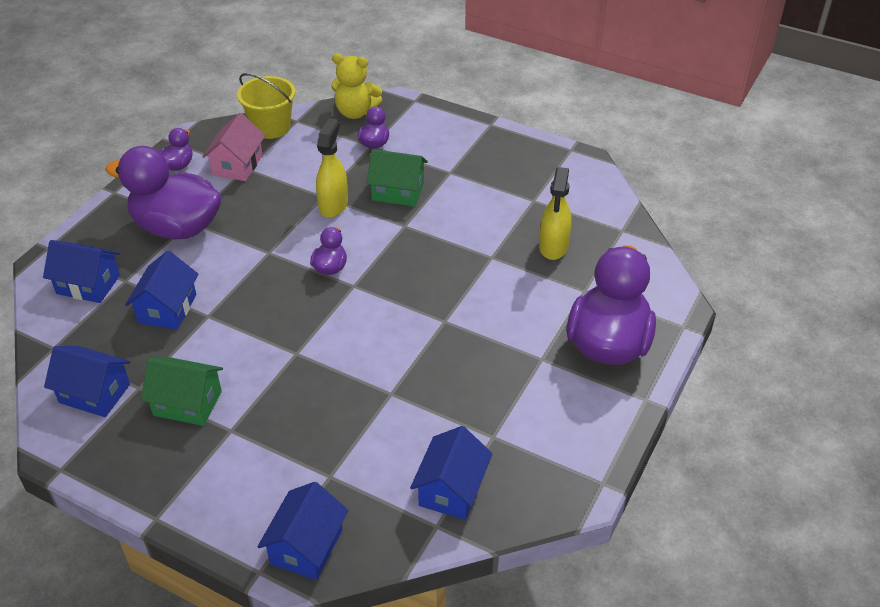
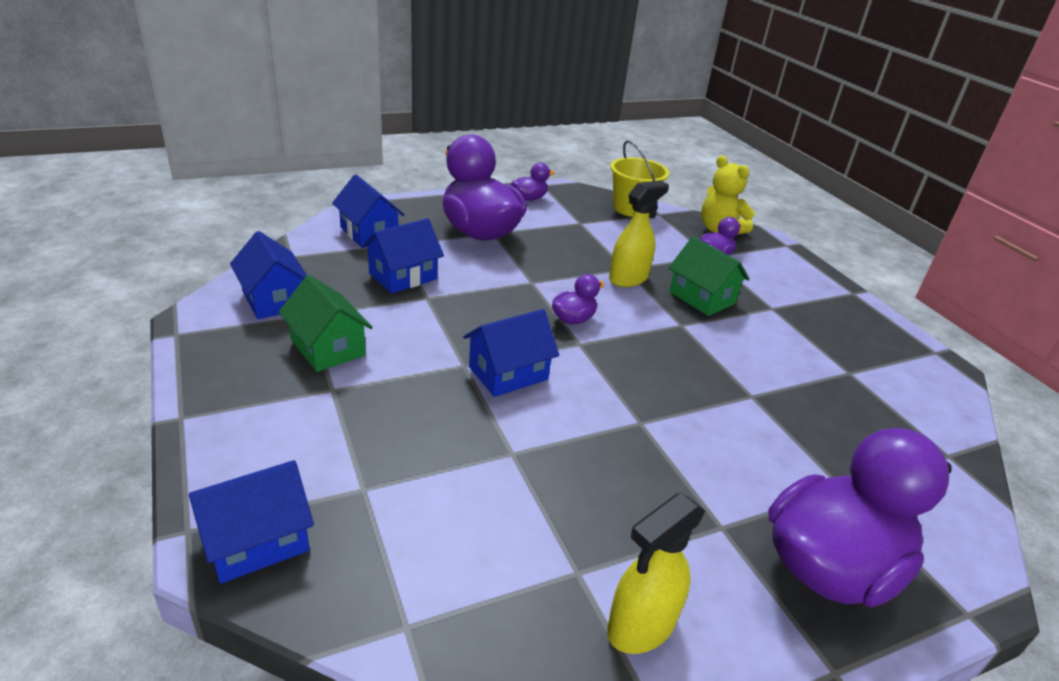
camera: 35 degrees right, 10 degrees down
pink house [202,113,265,181] -> none
blue house [410,426,492,520] -> blue house moved to [463,309,559,397]
yellow spray bottle [539,167,572,260] -> yellow spray bottle moved to [607,493,705,654]

